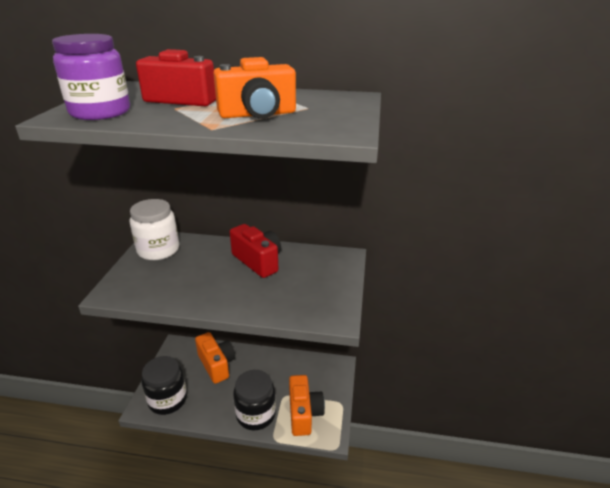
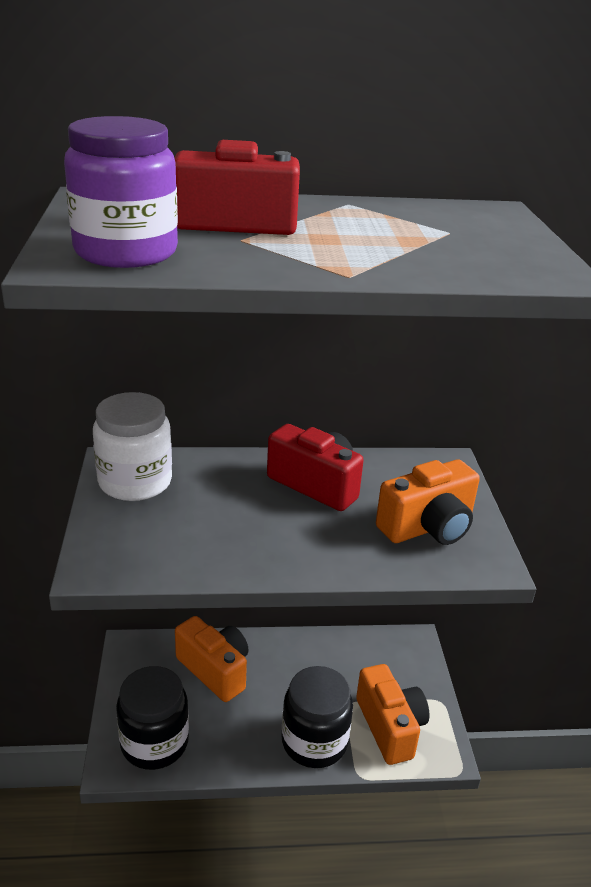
camera: 15 degrees left, 0 degrees up
orange camera [213,57,296,119] -> orange camera moved to [376,459,480,545]

